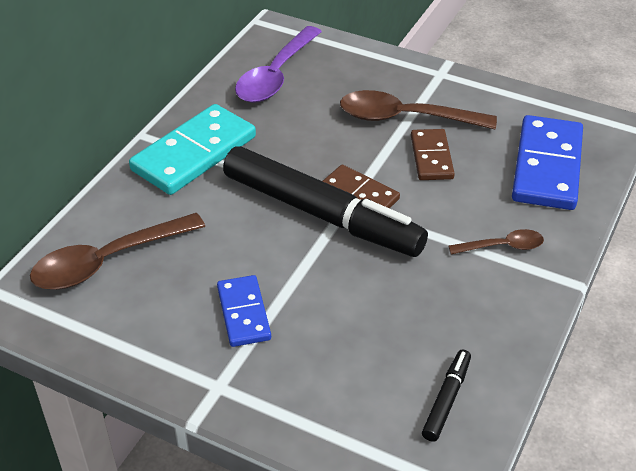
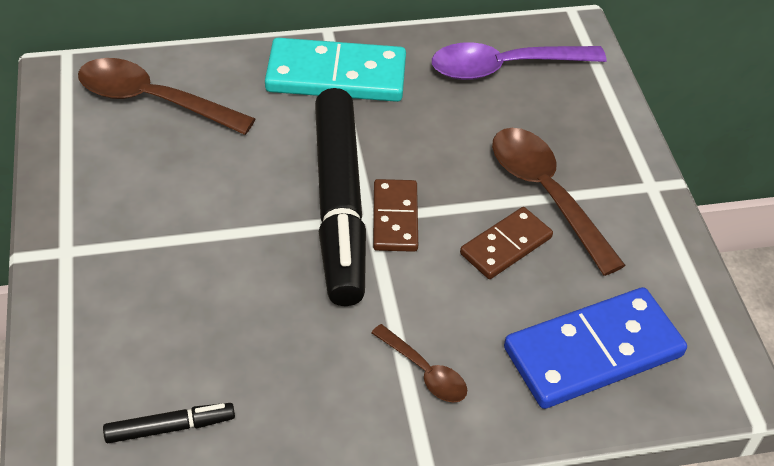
camera: 50 degrees right, 5 degrees up
blue domino [217,275,271,347] -> none

